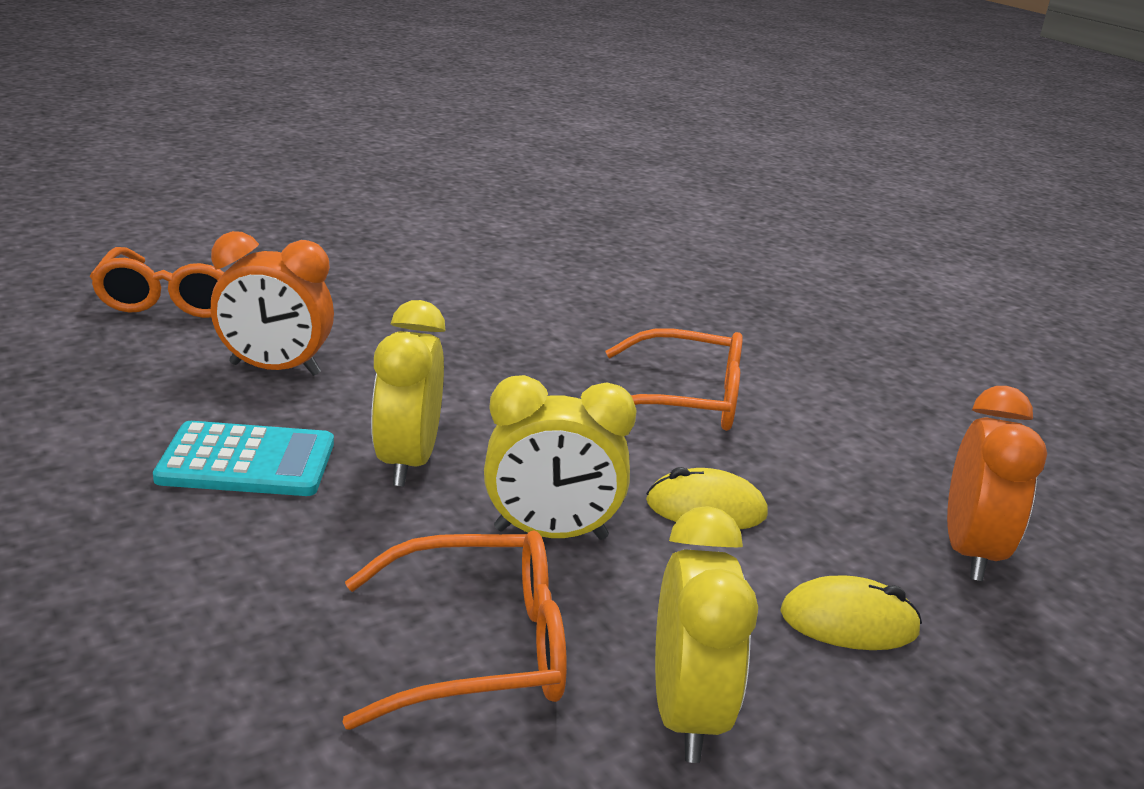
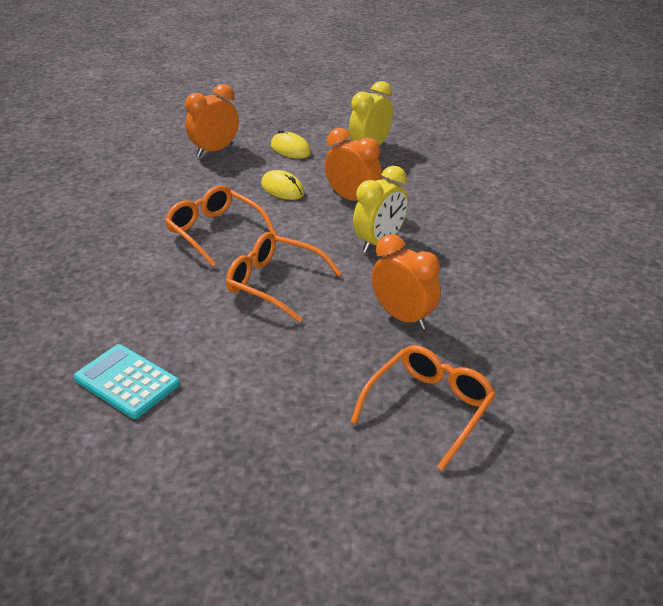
camera: 140 degrees left, 10 degrees up
turquoise calculator [153,421,334,496] -> turquoise calculator moved to [74,344,180,419]
orange glasses [342,530,567,730] -> orange glasses moved to [226,232,342,322]
yellow clock [484,375,637,540] -> orange clock [325,128,382,201]

